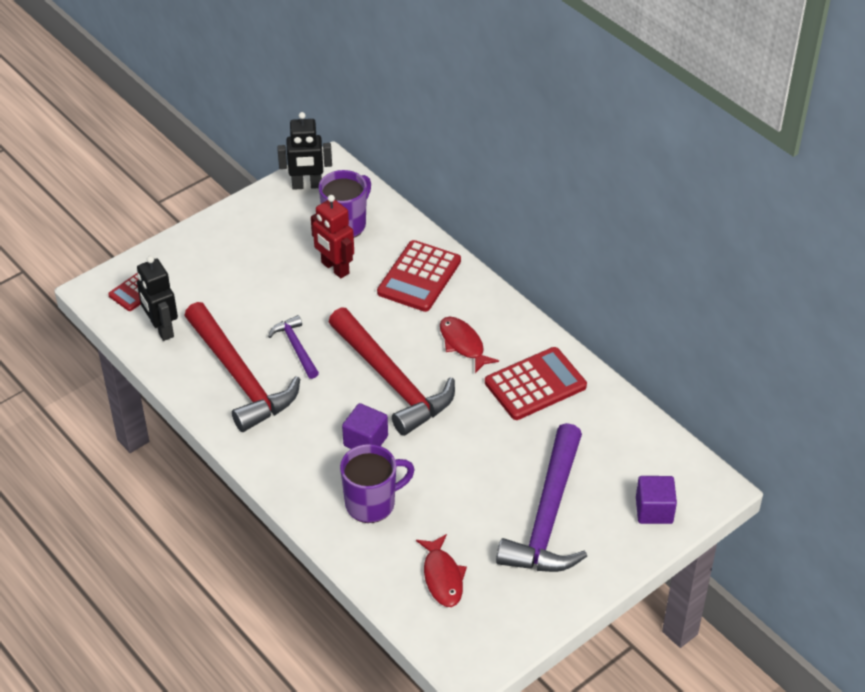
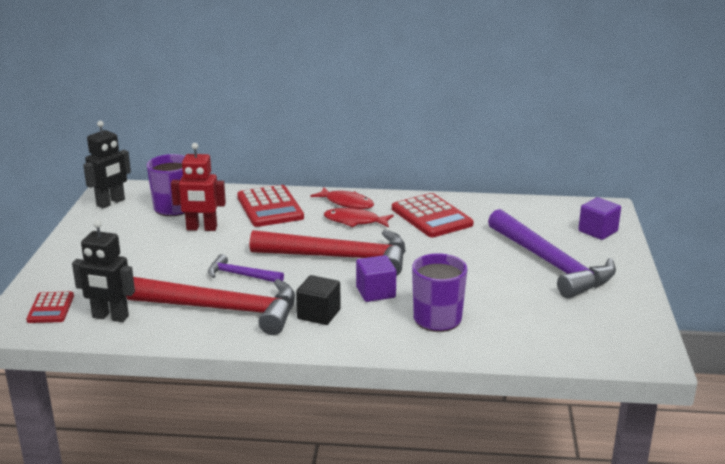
camera: 45 degrees left, 20 degrees down
red fish [416,534,467,607] -> red fish moved to [310,187,374,209]
red calculator [485,347,587,420] -> red calculator turned 135 degrees clockwise [392,193,473,237]
none -> black cube [296,275,341,325]

